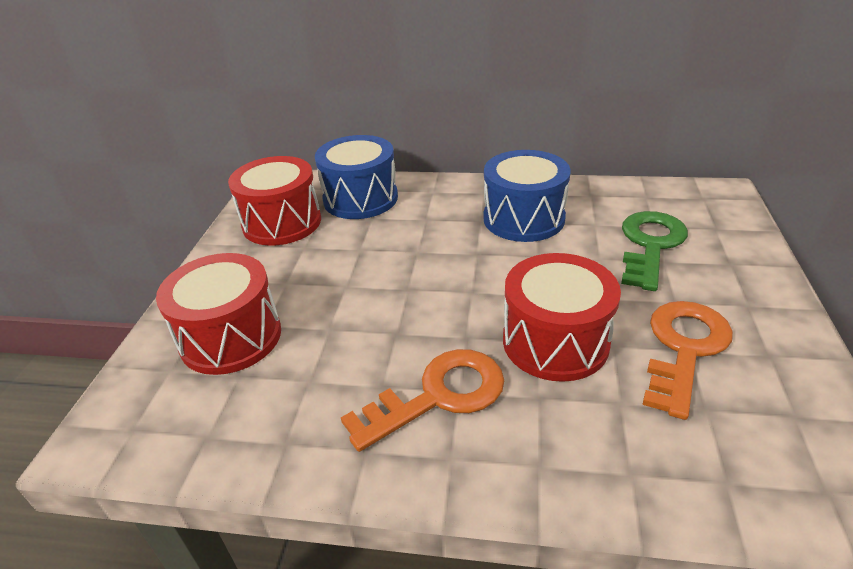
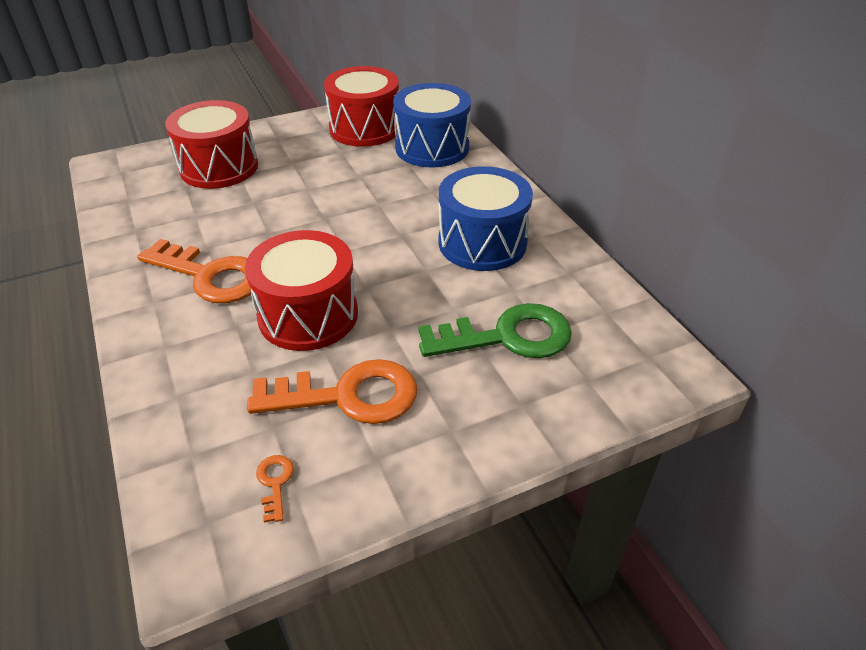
camera: 55 degrees right, 5 degrees up
none -> orange key [256,455,294,523]

